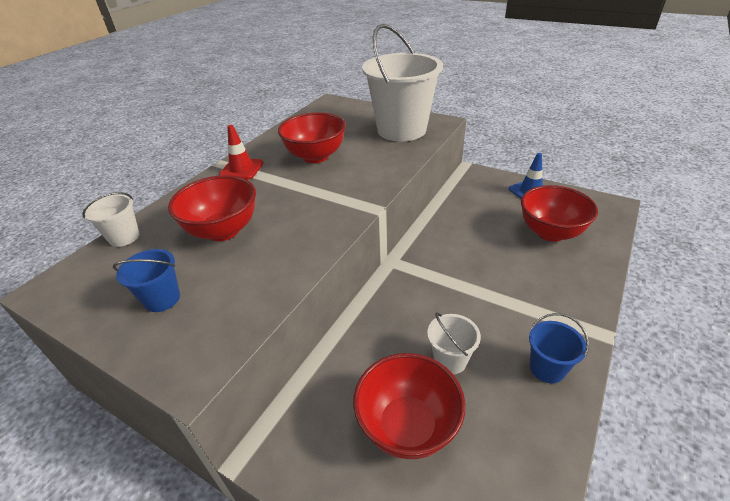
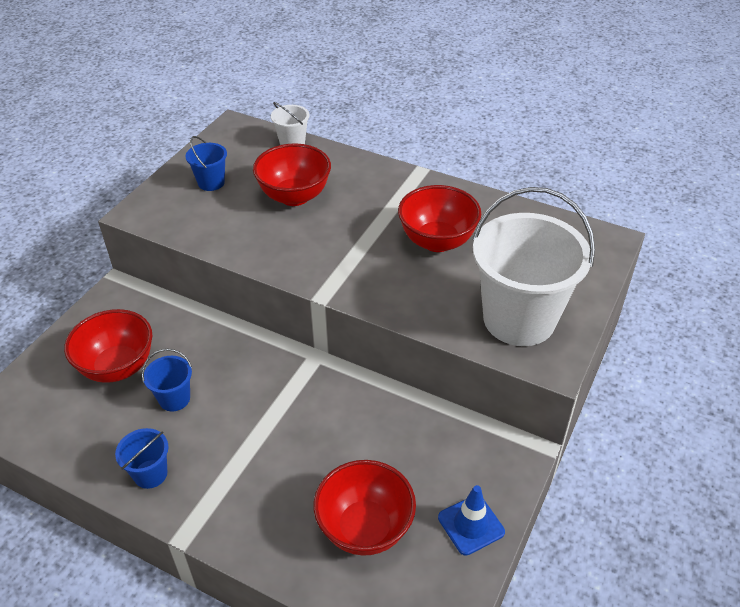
camera: 85 degrees right, 5 degrees up
red traffic cone [219,125,263,180] -> none
white bucket [427,312,481,374] -> blue bucket [142,349,192,411]

